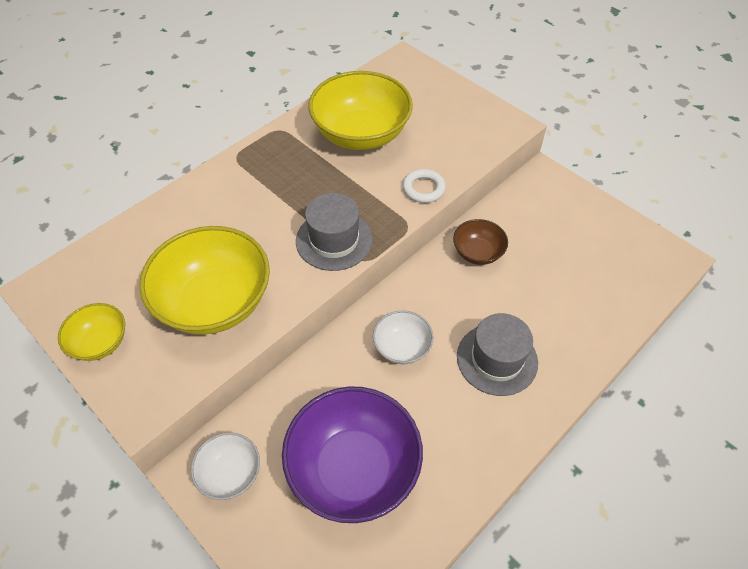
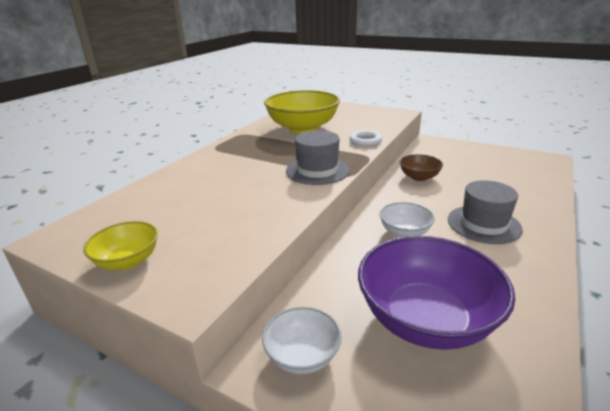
camera: 15 degrees left, 25 degrees down
yellow bowl [139,226,270,335] -> none

